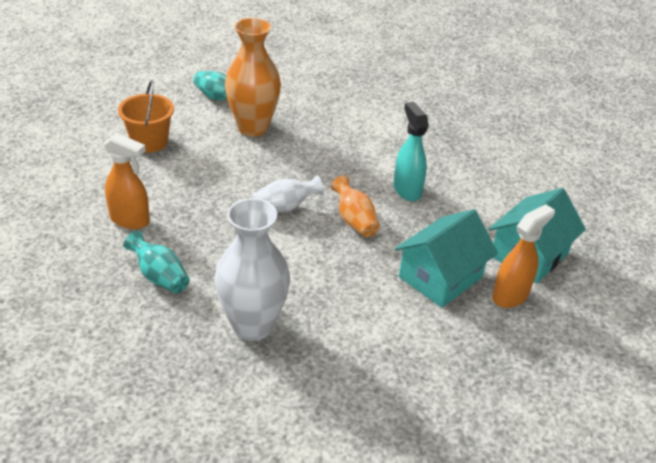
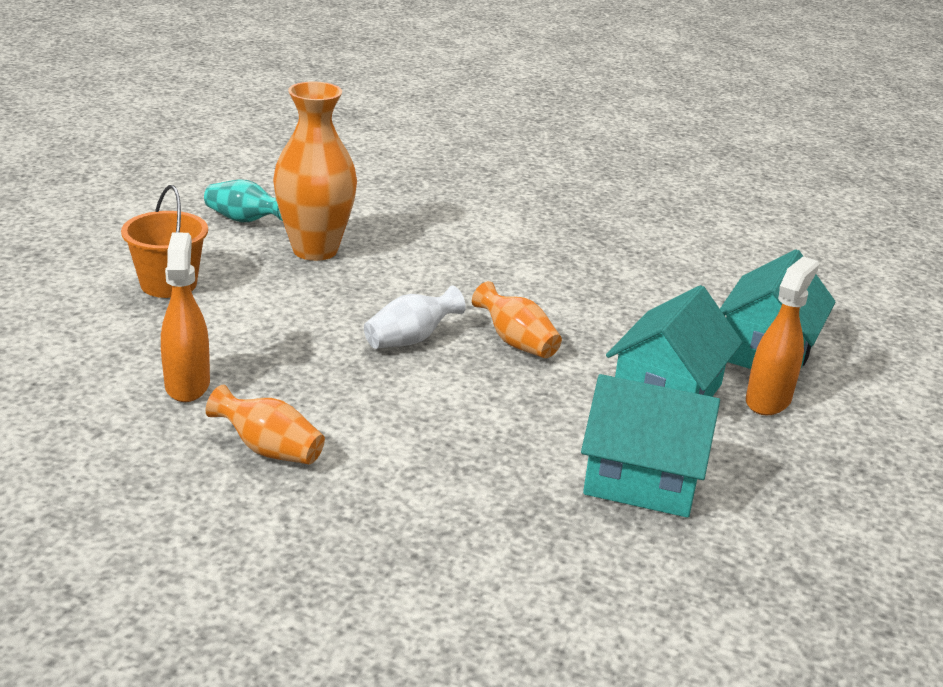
camera: 15 degrees left, 10 degrees down
orange spray bottle [104,133,150,229] -> orange spray bottle turned 105 degrees counterclockwise [161,233,210,402]
turquoise vase [123,231,190,293] -> orange vase [206,385,325,465]
white vase [215,198,290,341] -> none
turquoise spray bottle [394,102,429,201] -> none
none -> turquoise house [581,374,720,518]

